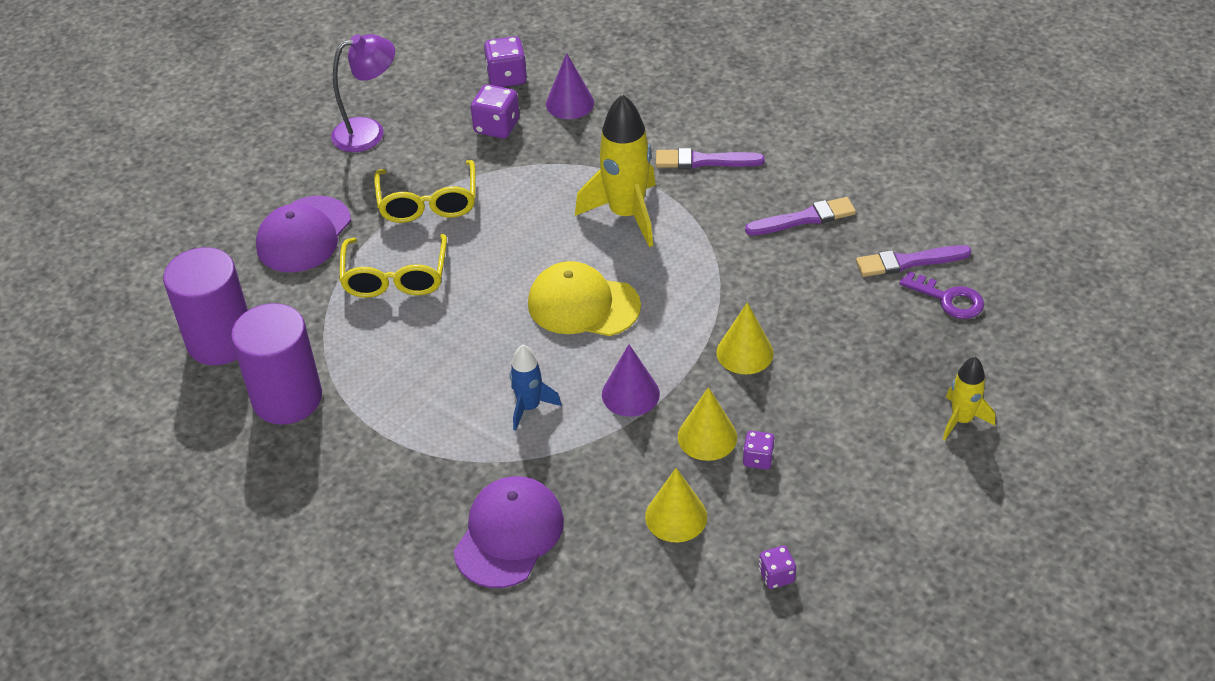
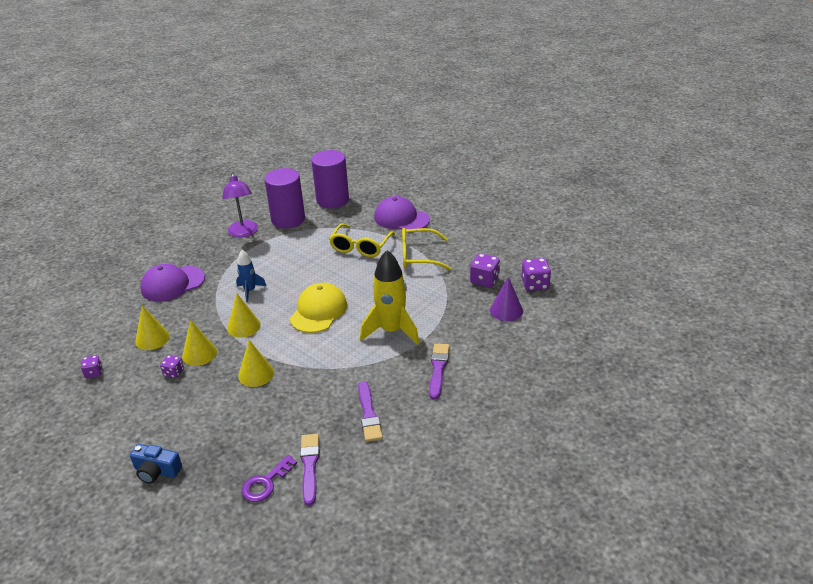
camera: 95 degrees right, 10 degrees down
purple lamp [331,34,395,152] -> purple lamp moved to [222,173,258,238]
yellow glasses [339,234,447,298] -> yellow glasses turned 75 degrees counterclockwise [329,224,395,257]
purple cap [453,476,564,588] -> purple cap turned 120 degrees clockwise [140,264,205,302]
purple cone [602,344,660,417] -> yellow cone [227,293,261,338]
yellow rocket [943,357,995,440] -> blue camera [130,444,182,484]

